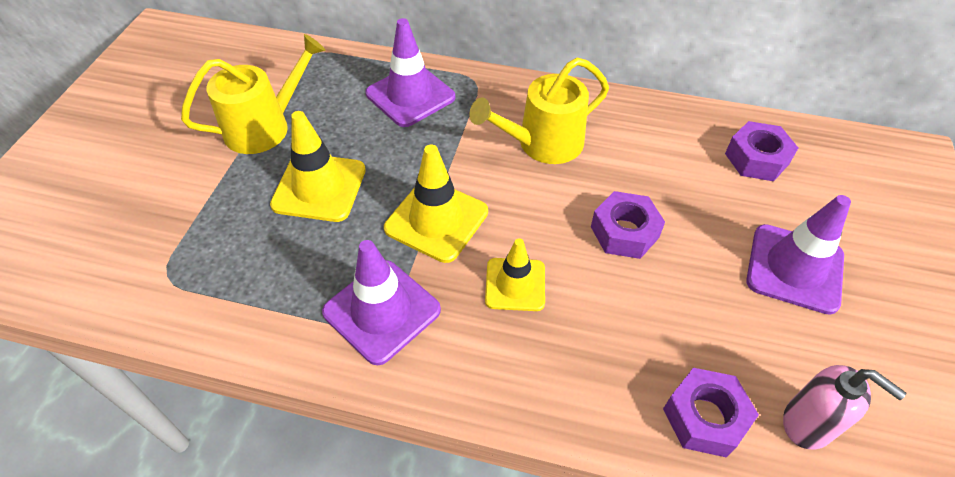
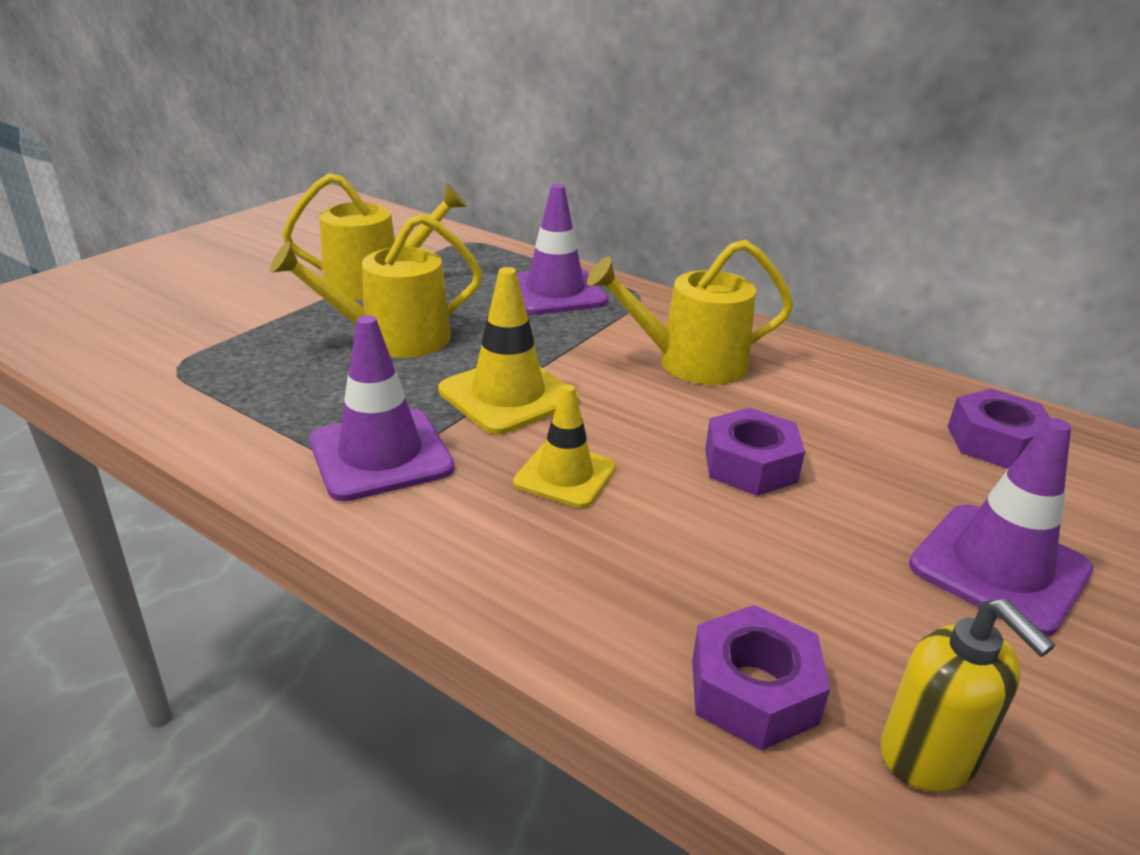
camera: 20 degrees right, 20 degrees down
yellow traffic cone [270,111,366,222] -> yellow watering can [270,214,483,358]
pink soap dispenser [783,365,906,449] -> yellow soap dispenser [880,599,1055,792]

